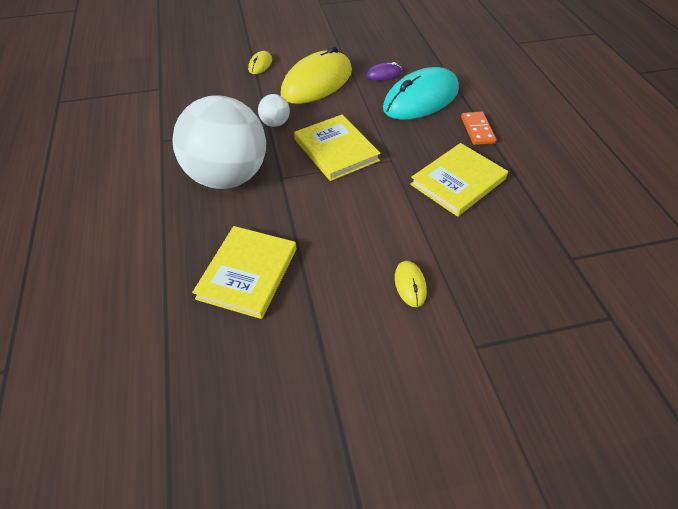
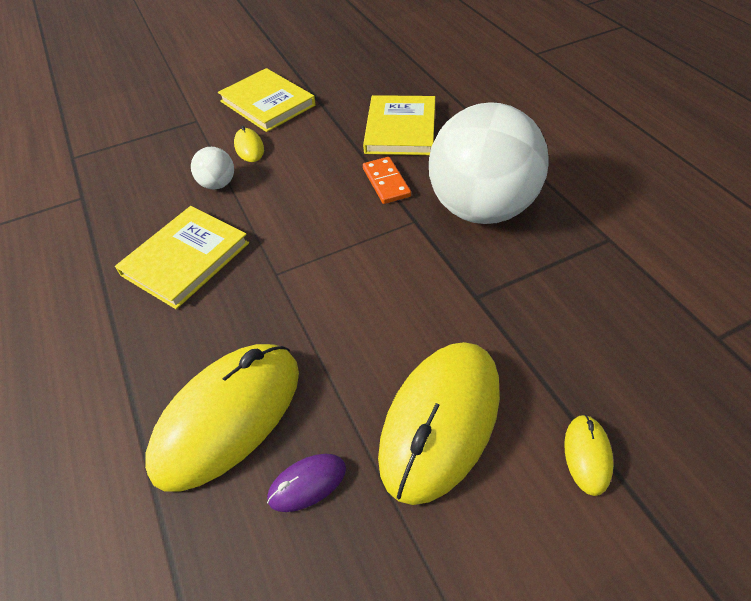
camera: 170 degrees right, 0 degrees up
white ball [258,94,290,127] -> white ball moved to [191,147,234,190]
yellow book [294,115,381,181] -> yellow book moved to [218,68,316,132]
turquoise mouse [383,67,459,120] -> yellow mouse [145,344,299,492]
orange domino [461,112,496,145] -> orange domino moved to [363,157,411,204]

